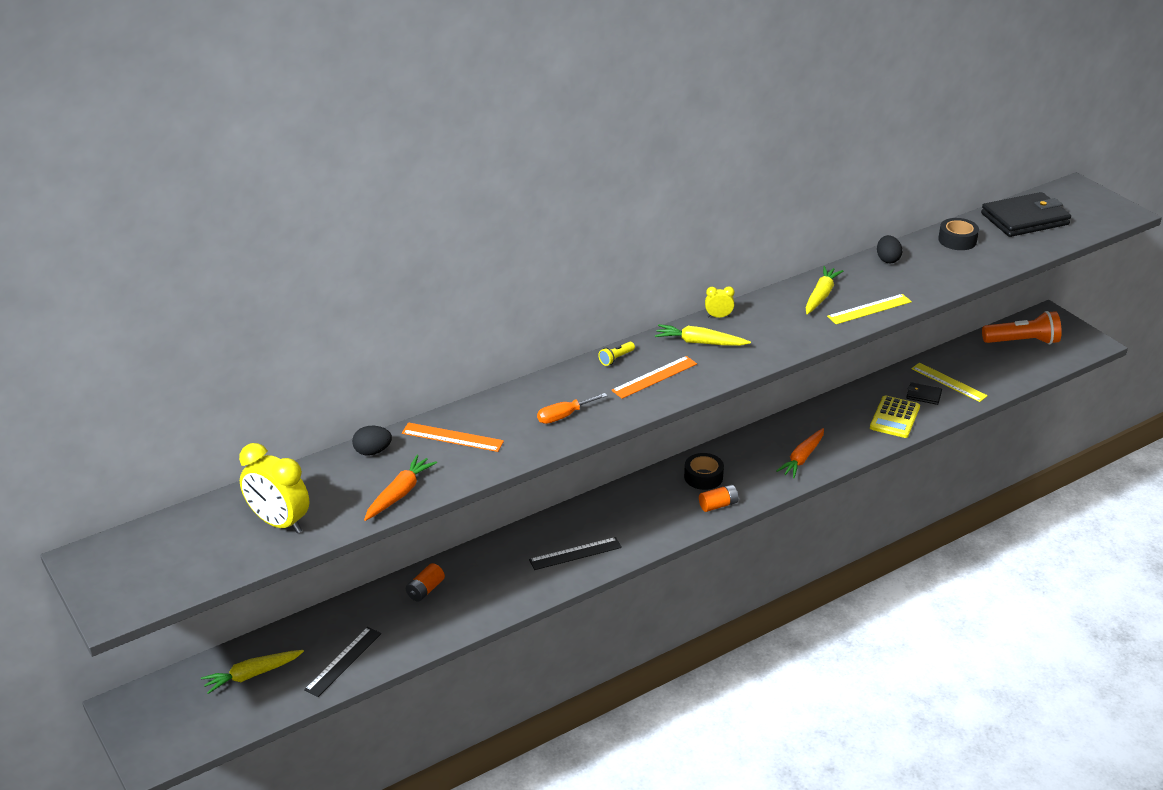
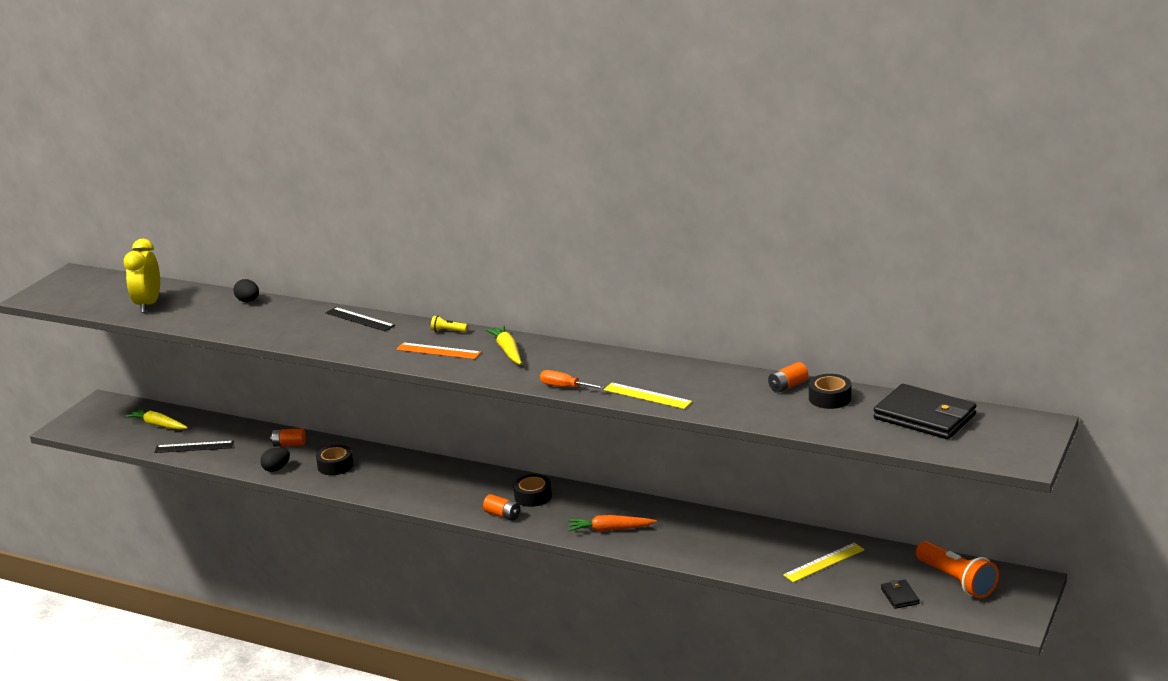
camera: 60 degrees right, 10 degrees down
orange carrot [364,455,437,521] -> none
orange ruler [402,422,504,452] -> none
black ruler [529,537,622,570] -> black ruler moved to [326,307,395,331]
orange screwdriver [537,393,608,424] -> orange screwdriver moved to [540,370,606,389]
yellow clock [705,286,734,318] -> none
yellow carrot [805,266,843,315] -> none
yellow calculator [870,395,920,438] -> none
black egg [877,235,902,263] -> black egg moved to [260,447,290,472]
black wallet [906,382,942,405] -> black wallet moved to [881,580,920,609]
yellow ruler [911,362,988,402] -> yellow ruler turned 45 degrees clockwise [783,543,864,582]
none -> black tape [316,445,353,475]
none -> orange battery [768,362,808,393]

